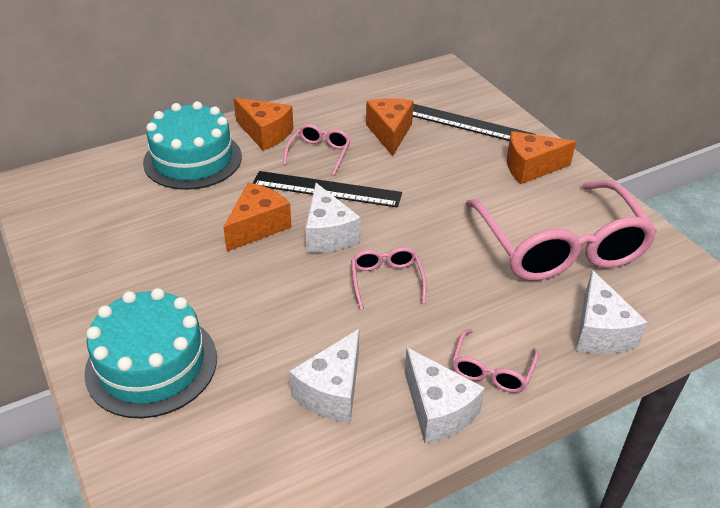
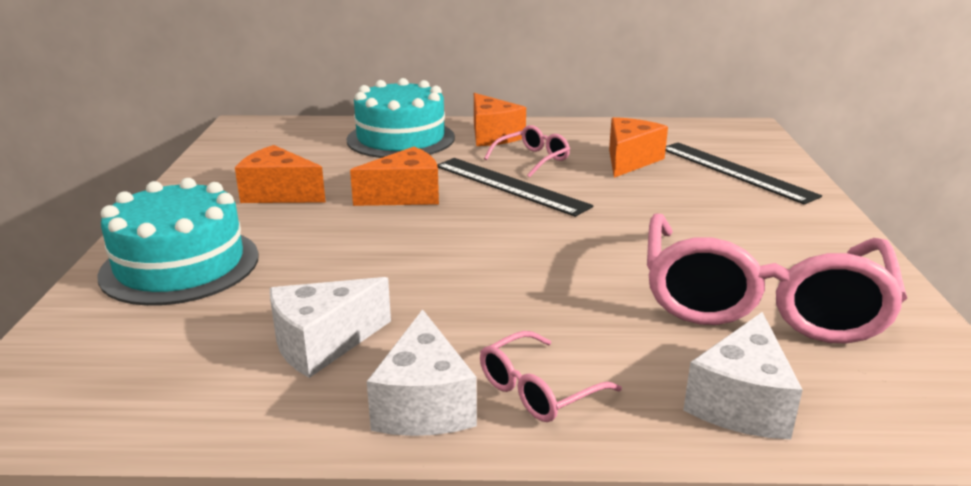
camera: 30 degrees right, 15 degrees down
white cheese [305,183,361,253] -> none
pink glasses [351,247,427,309] -> none
orange cheese [507,131,576,184] -> orange cheese moved to [235,145,326,203]

